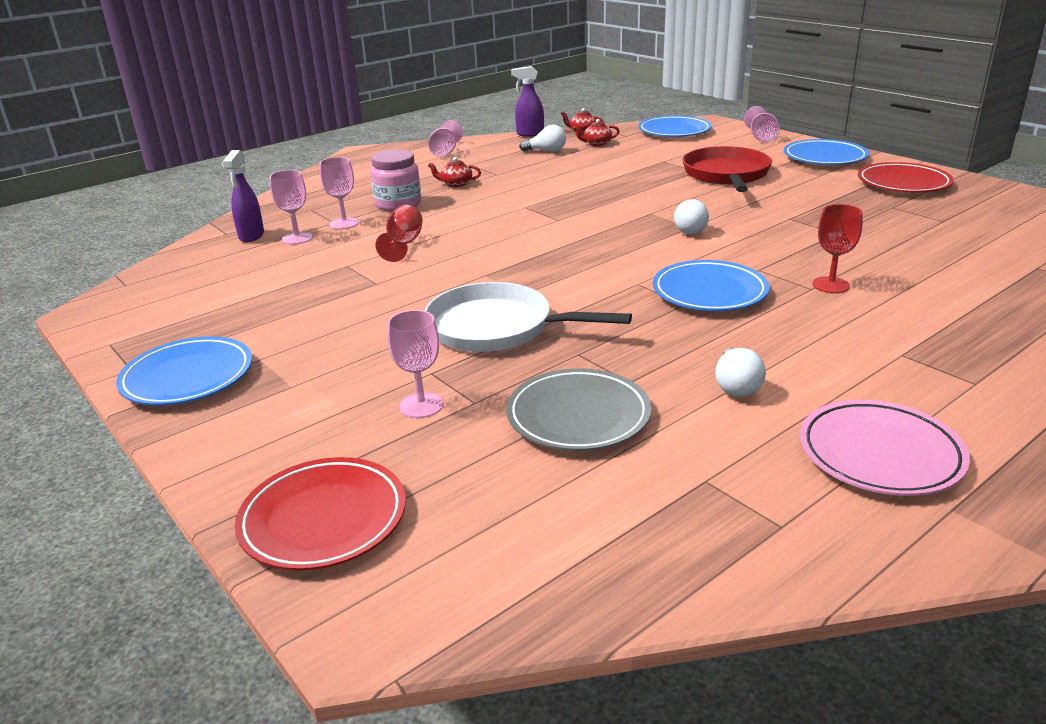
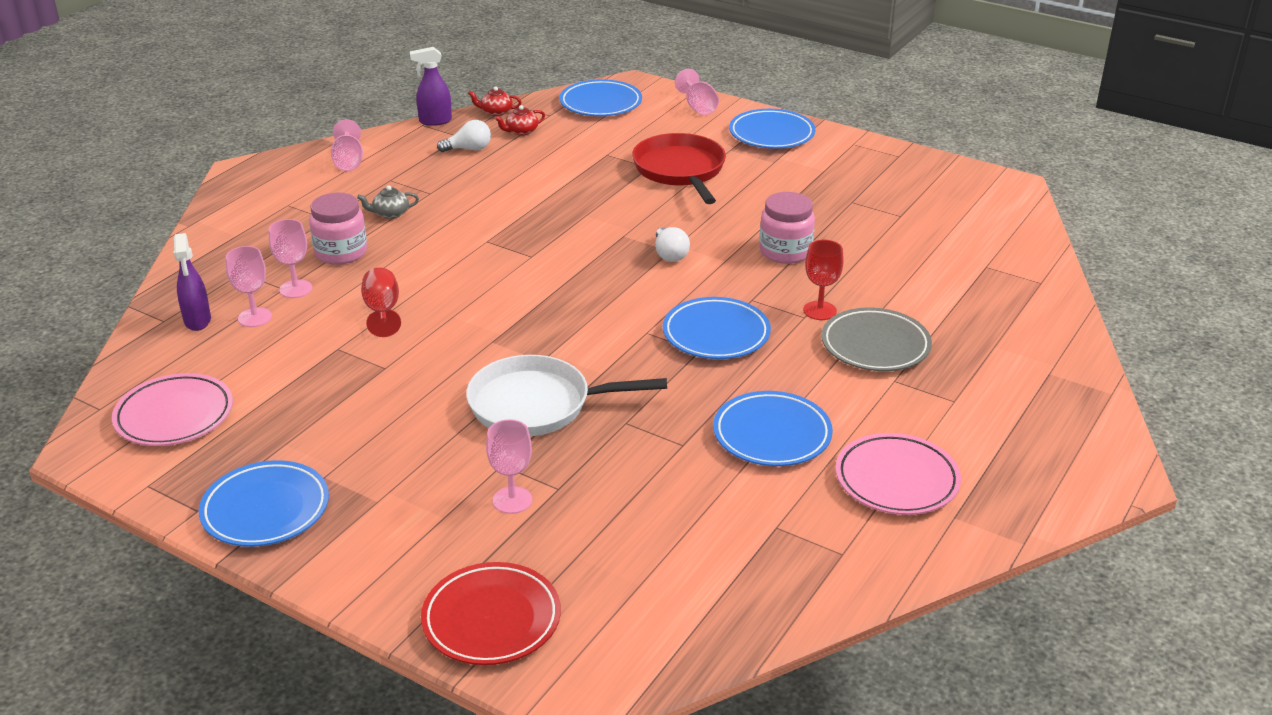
camera: 20 degrees left, 5 degrees up
red teapot [428,157,481,187] -> grey teapot [357,185,419,219]
grey plate [506,368,651,451] -> grey plate moved to [821,308,932,371]
white light bulb [715,348,766,397] -> blue plate [713,391,833,466]
red plate [858,162,954,193] -> none
none -> pink plate [112,373,233,446]
none -> pink jar [759,192,815,264]

